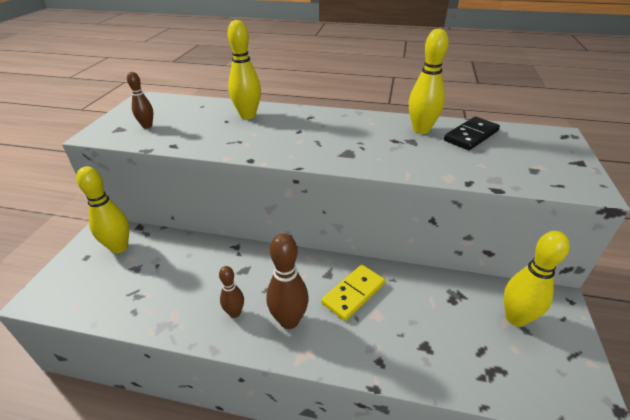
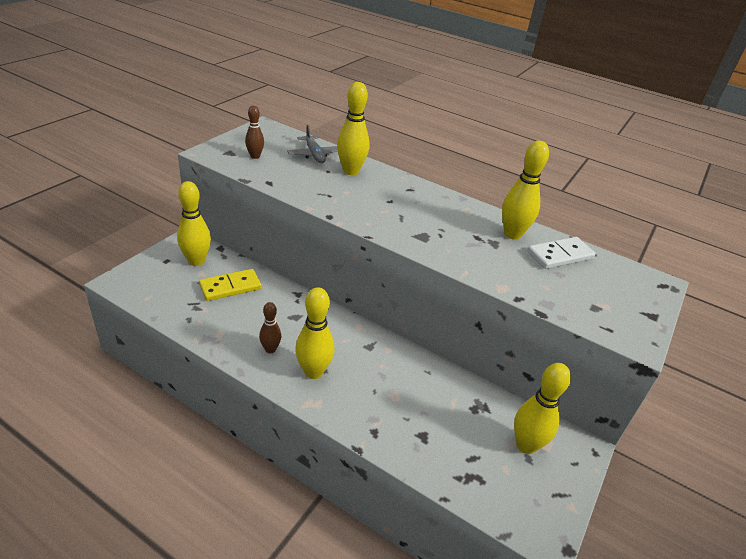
camera: 15 degrees right, 0 degrees up
brown bowling pin [266,234,309,329] -> yellow bowling pin [295,287,335,379]
yellow domino [321,265,385,321] -> yellow domino moved to [199,269,262,301]
black domino [444,117,500,150] -> white domino [527,237,596,269]
none -> grey plane [287,125,338,163]

